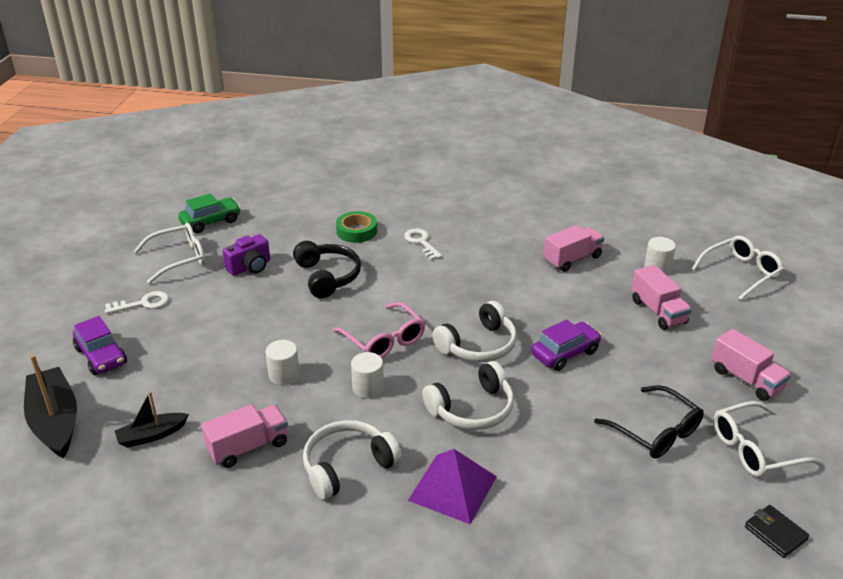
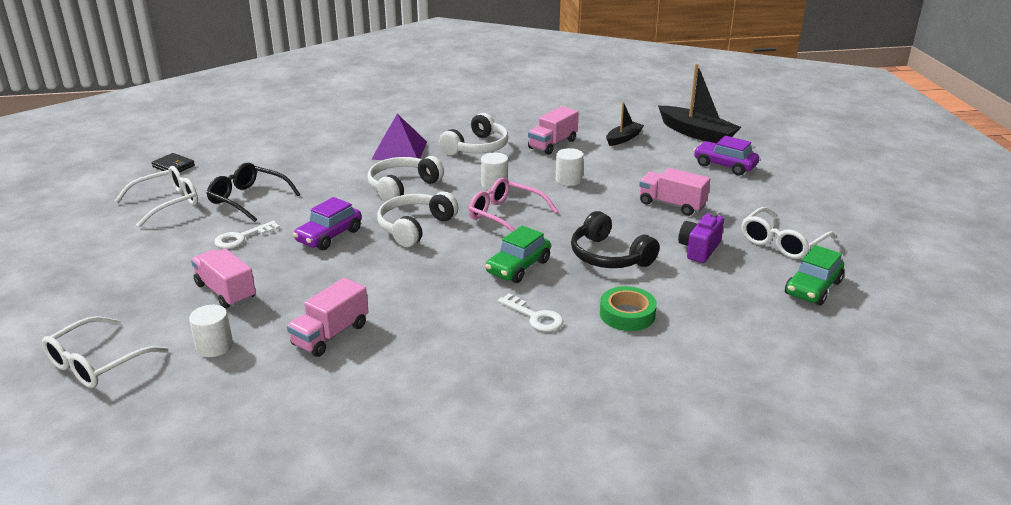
camera: 160 degrees right, 5 degrees down
white key [105,291,169,314] -> white key moved to [214,221,280,249]
pink truck [711,329,791,401] -> pink truck moved to [639,168,710,216]
none -> green car [485,226,551,283]

